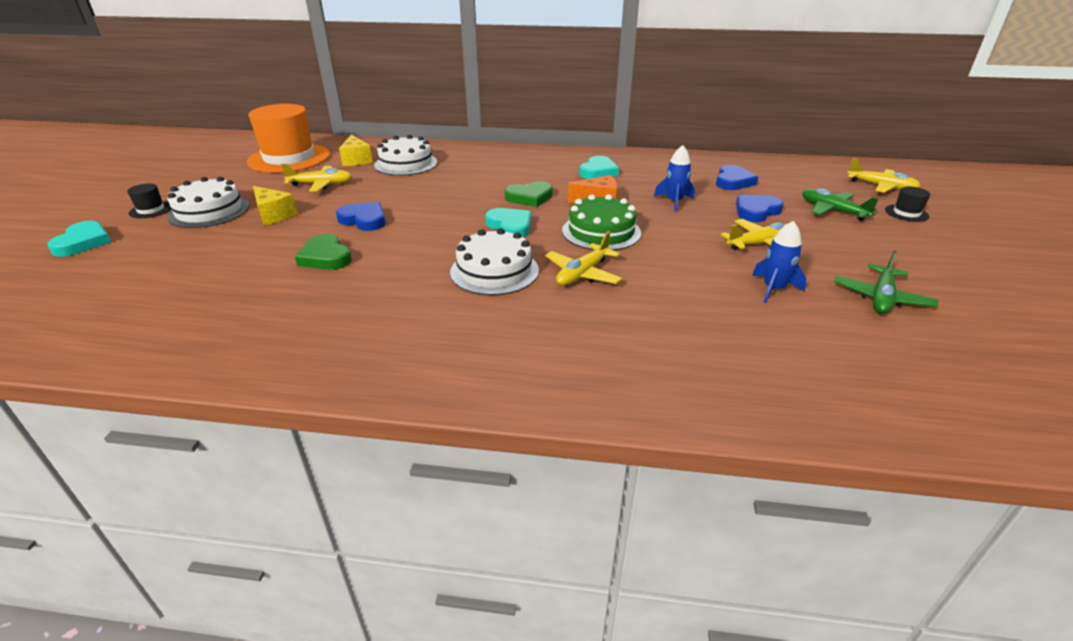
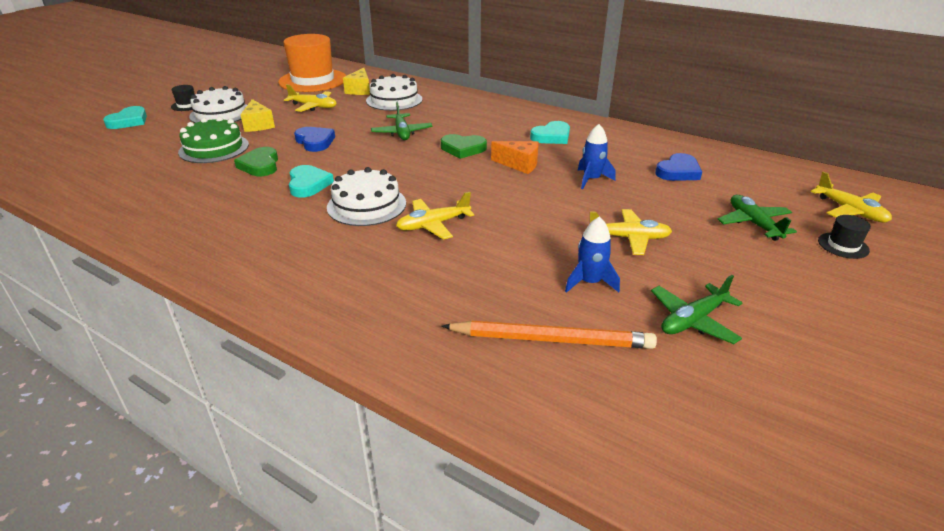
camera: 25 degrees right, 0 degrees up
turquoise heart [485,208,531,238] -> turquoise heart moved to [289,165,334,198]
green cake [562,194,641,250] -> green cake moved to [178,117,249,163]
blue heart [736,195,783,222] -> none
none -> green plane [371,102,433,140]
none -> orange pencil [442,321,657,349]

